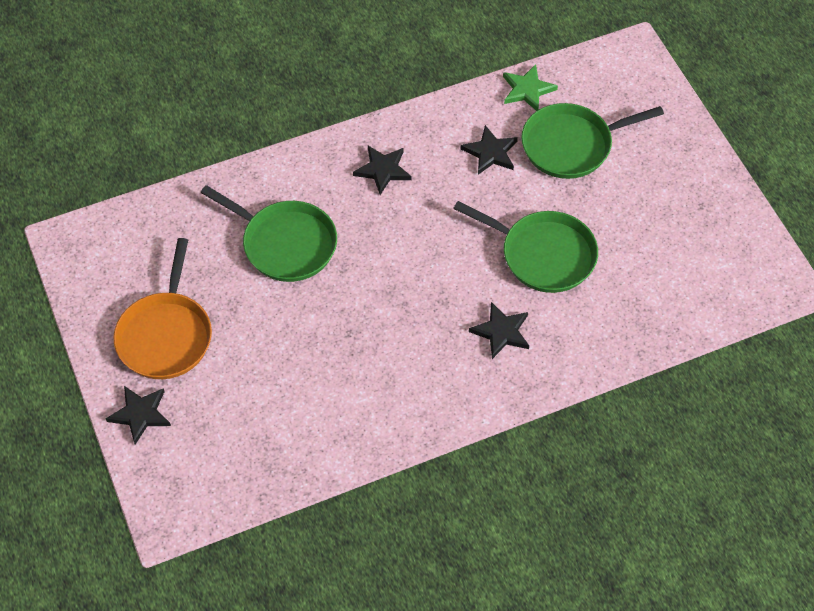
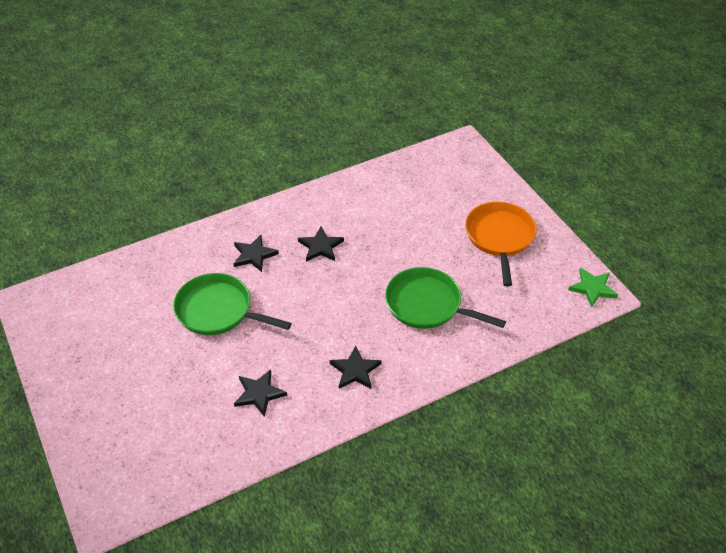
camera: 175 degrees right, 10 degrees down
black star [105,386,171,445] -> black star moved to [298,227,344,262]
green star [503,64,558,111] -> green star moved to [568,268,618,308]
green pan [521,103,664,179] -> none

